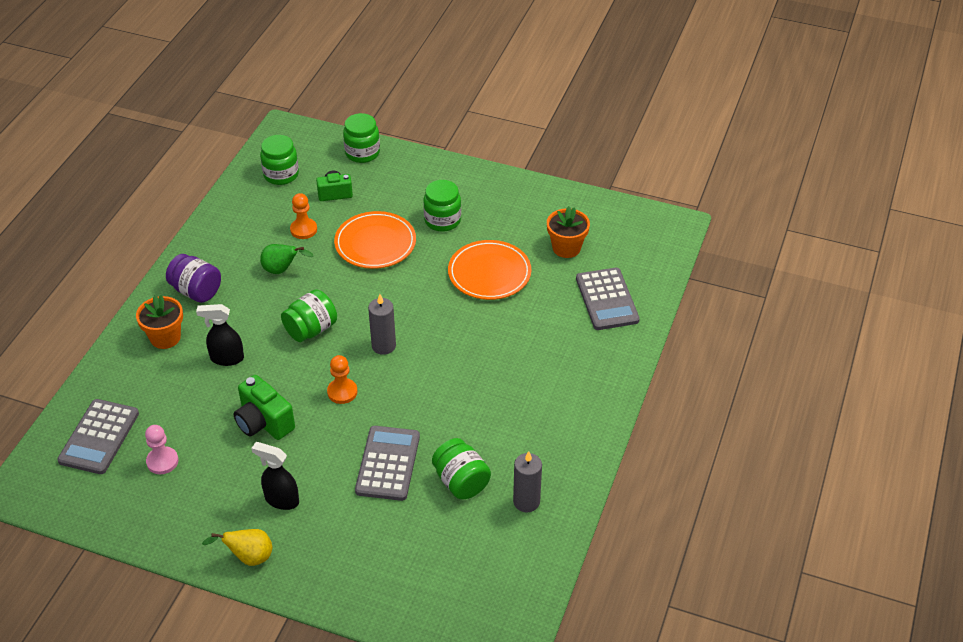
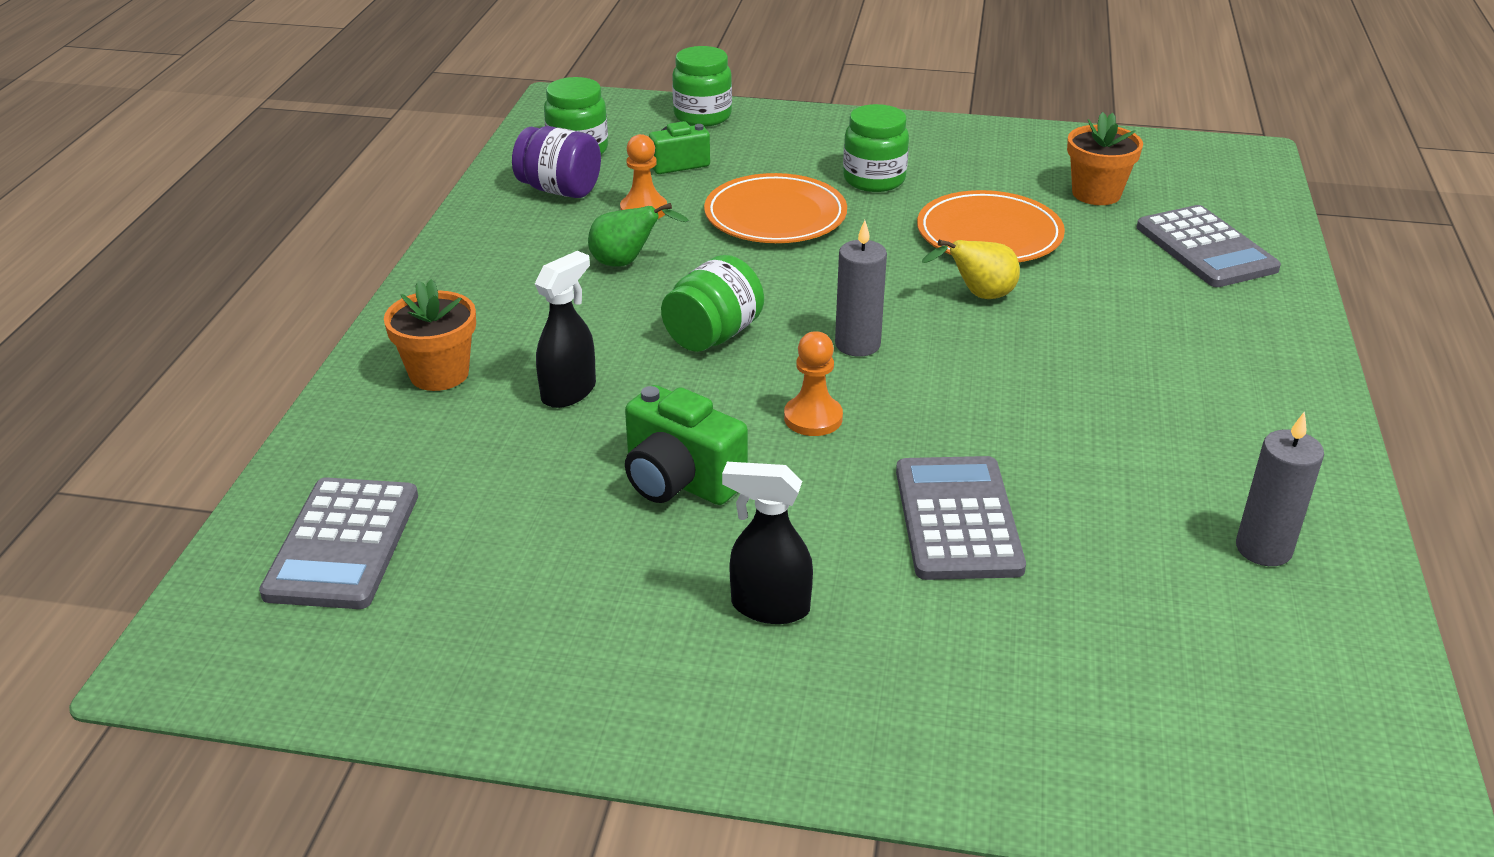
camera: 10 degrees left, 10 degrees down
pink pawn [145,425,178,474] -> none
purple jar [166,254,221,303] -> purple jar moved to [512,126,601,198]
black spray bottle [196,304,244,366] -> black spray bottle turned 135 degrees clockwise [535,251,596,408]
yellow pear [202,529,272,566] -> yellow pear moved to [922,240,1020,299]
green jar [432,438,491,499] -> none

